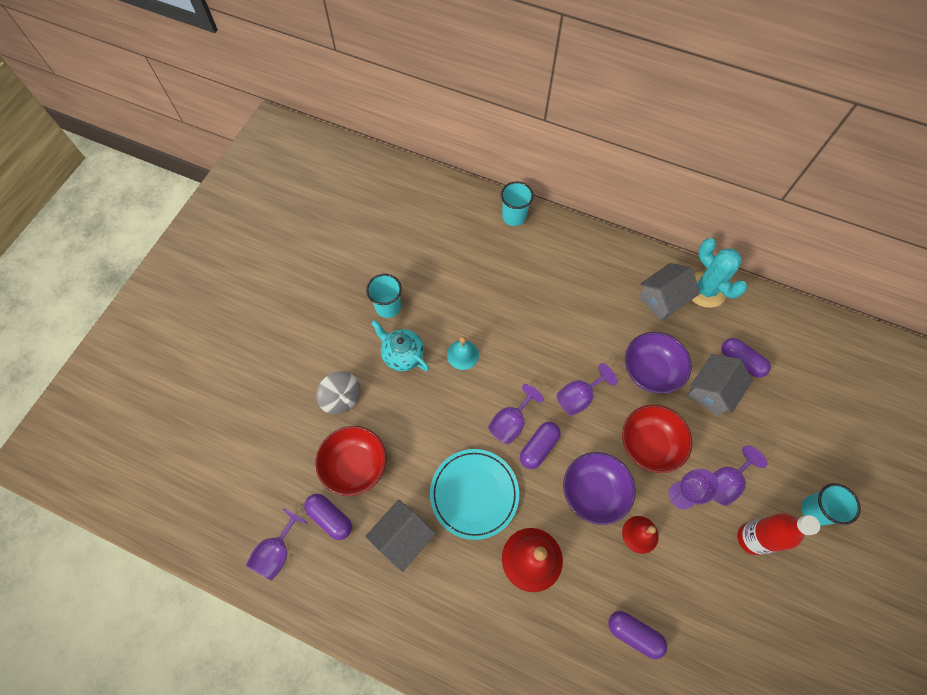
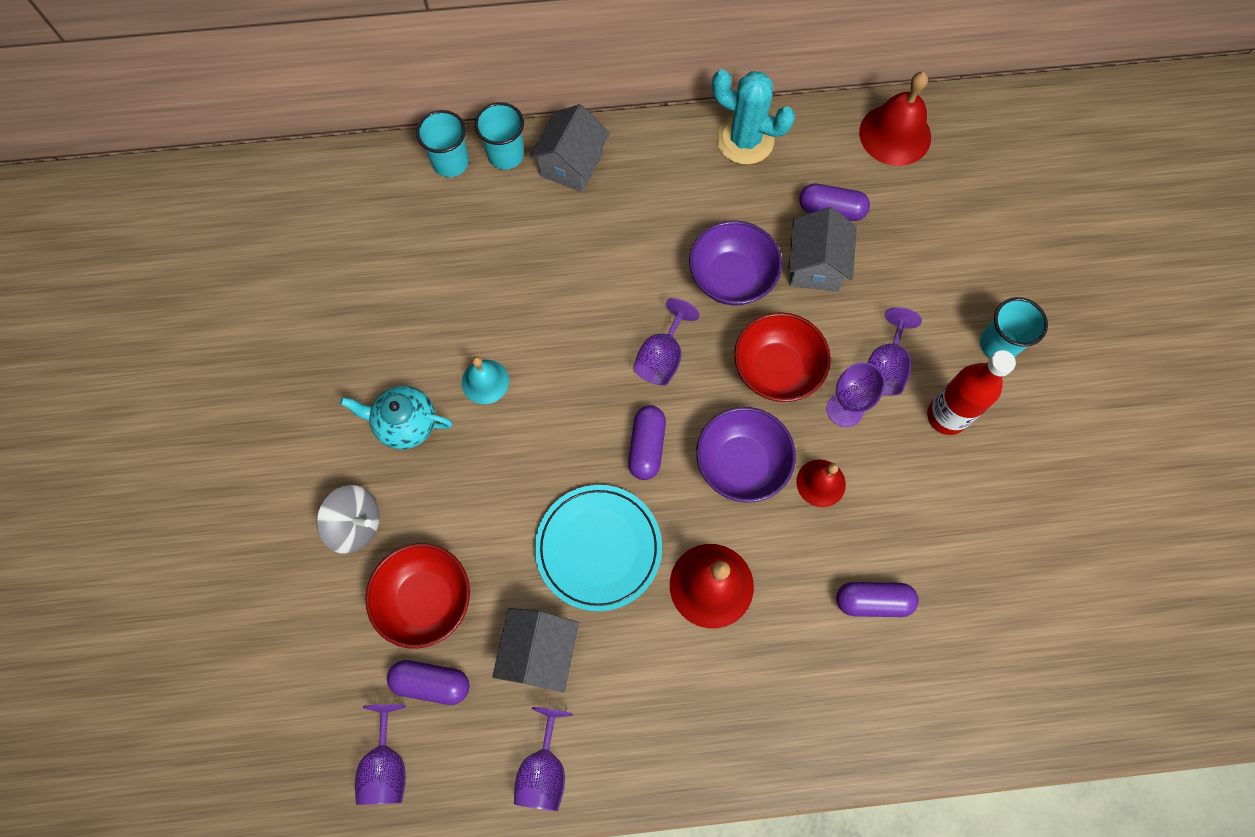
camera: 30 degrees left, 5 degrees up
turquoise cup [366,274,402,318] -> turquoise cup moved to [474,102,524,170]
purple goblet [488,384,544,445] -> purple goblet moved to [514,707,573,811]
grey house [639,263,700,321] -> grey house moved to [530,104,610,193]
none -> red bell [859,72,931,166]

